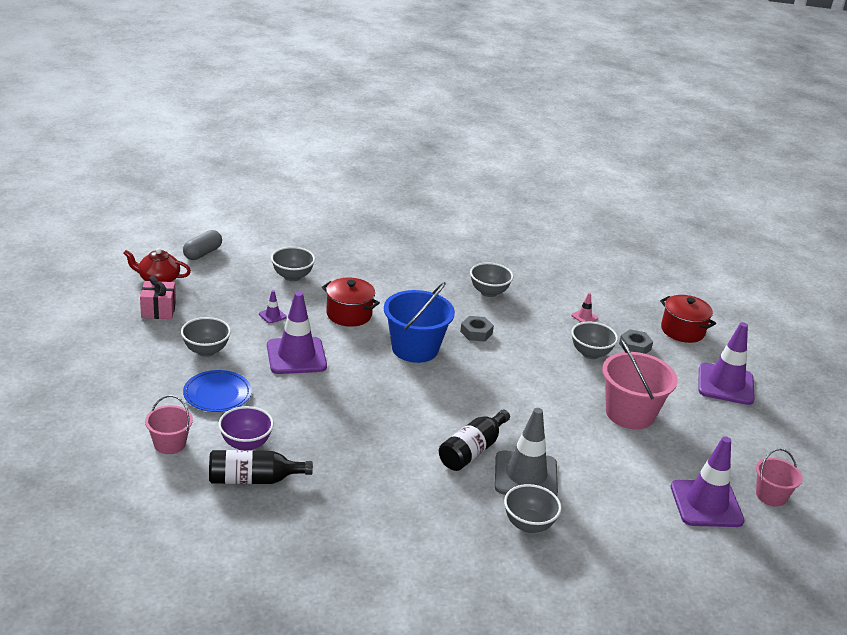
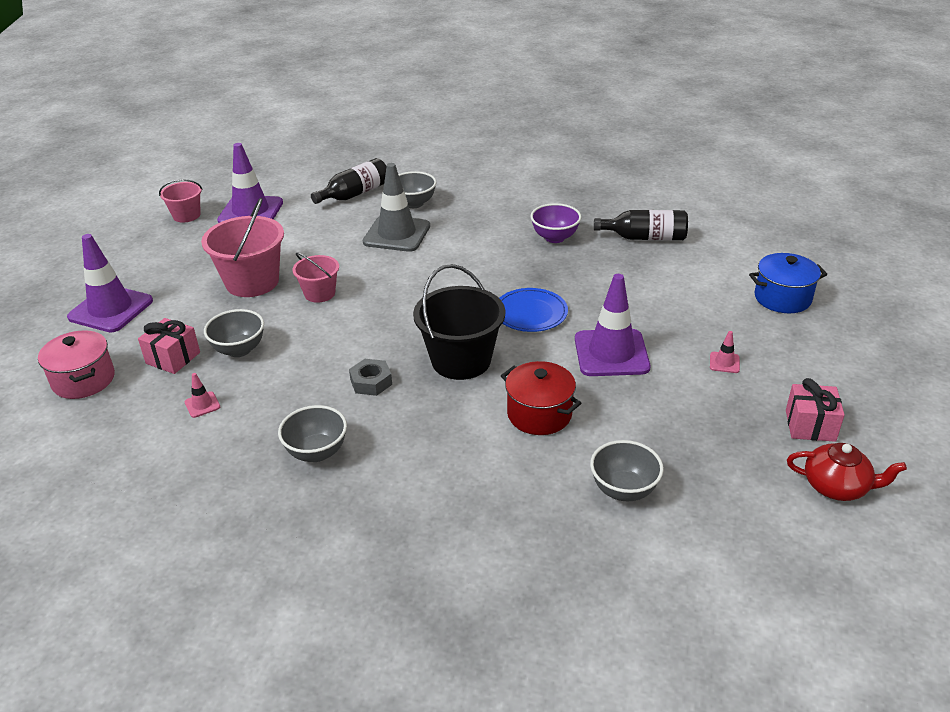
camera: 165 degrees left, 5 degrees up
pink bucket [145,395,193,454] -> pink bucket moved to [292,252,339,303]
grey bowl [181,317,231,357] -> pink traffic cone [710,331,740,373]
grey capsule [183,230,222,260] -> none
blue plate [183,370,252,412] -> blue plate moved to [499,288,568,332]
purple bowl [219,406,274,450] -> purple bowl moved to [531,203,581,243]
purple traffic cone [259,290,287,324] -> none
blue bucket [384,282,455,363] -> black bucket [413,264,505,380]
black bottle [439,410,510,471] -> black bottle moved to [311,158,387,204]
grey nut [619,329,653,354] -> pink gift [138,318,200,374]
red pot [660,295,716,343] -> pink pot [38,330,115,399]
none -> blue pot [749,253,827,313]

